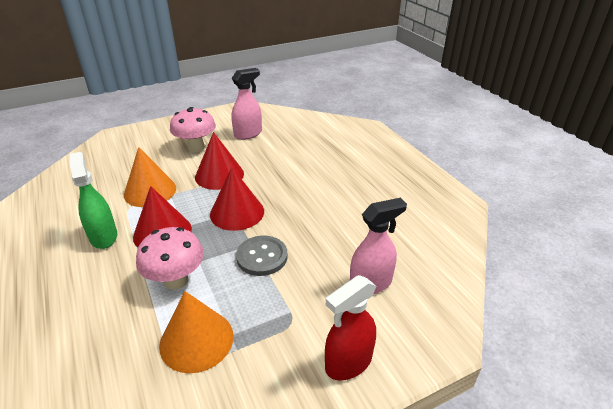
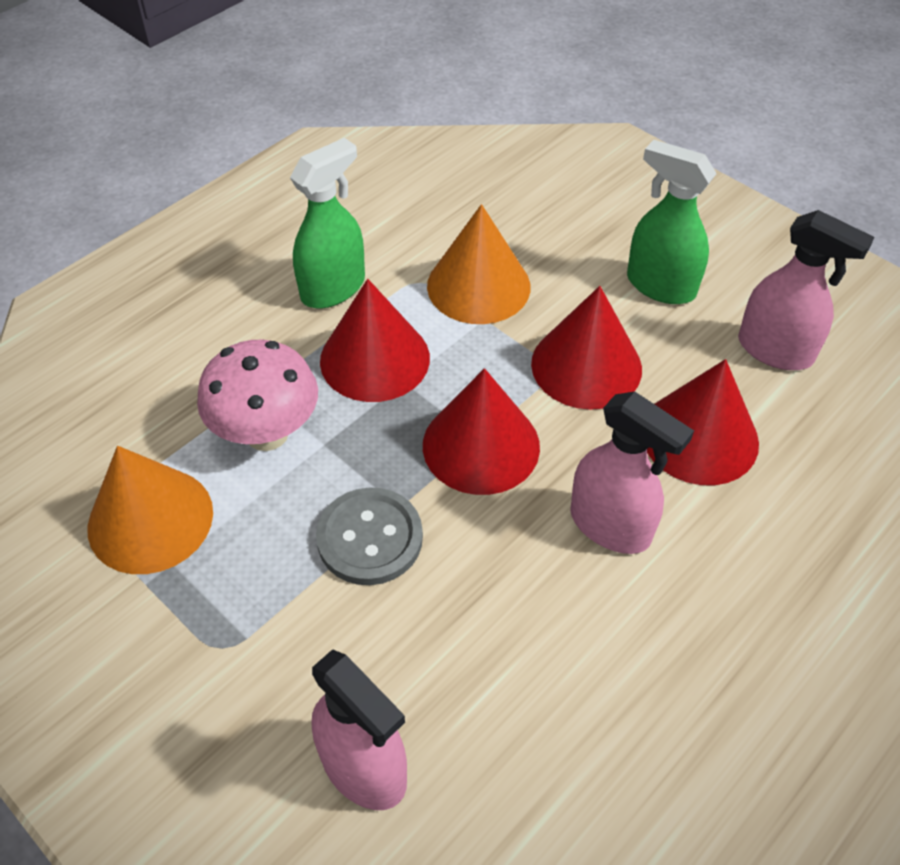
camera: 70 degrees right, 15 degrees up
pink mushroom [170,107,216,152] -> green spray bottle [627,140,717,304]
red spray bottle [325,275,376,381] -> none
none -> pink spray bottle [570,391,694,554]
none -> red cone [647,359,759,486]

